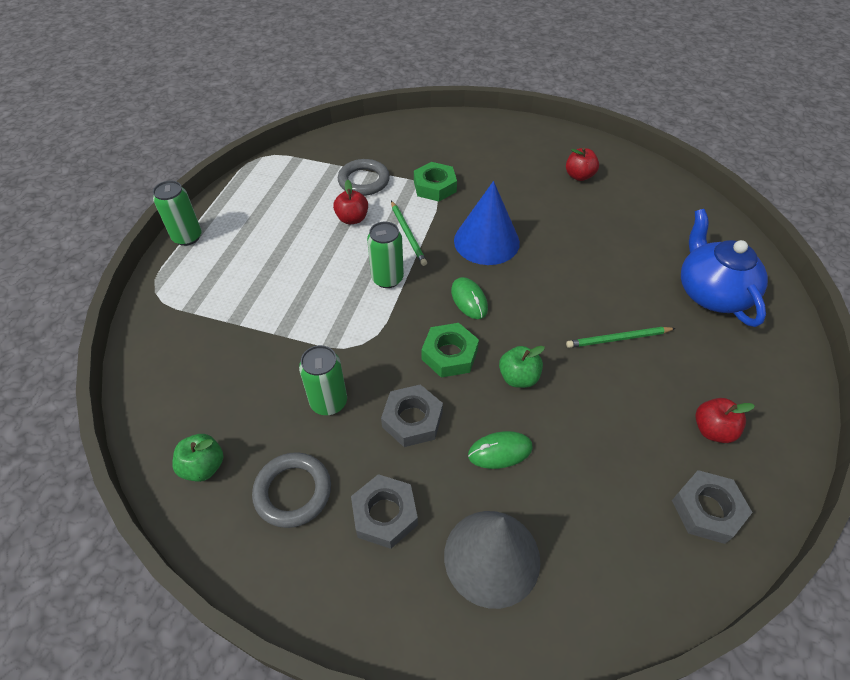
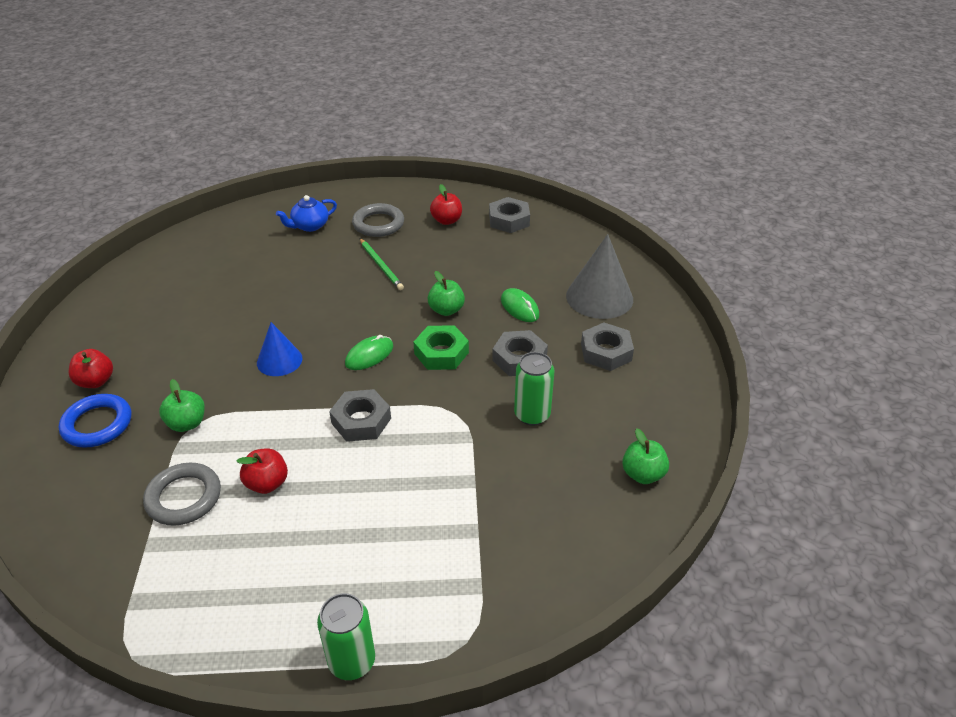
camera: 110 degrees left, 10 degrees down
grey ring [252,452,331,528] -> grey ring moved to [352,203,404,237]
green can [367,221,404,288] -> grey nut [329,389,391,442]
green pencil [391,201,427,266] -> none
green nut [414,162,457,201] -> green apple [159,379,205,432]
blue cone [454,181,520,265] -> blue cone [257,322,302,376], size x0.62
red apple [566,148,599,181] -> red apple moved to [69,349,113,388]
blue teapot [681,209,768,327] -> blue teapot [276,195,337,232], size x0.57
none -> blue ring [59,394,131,448]

